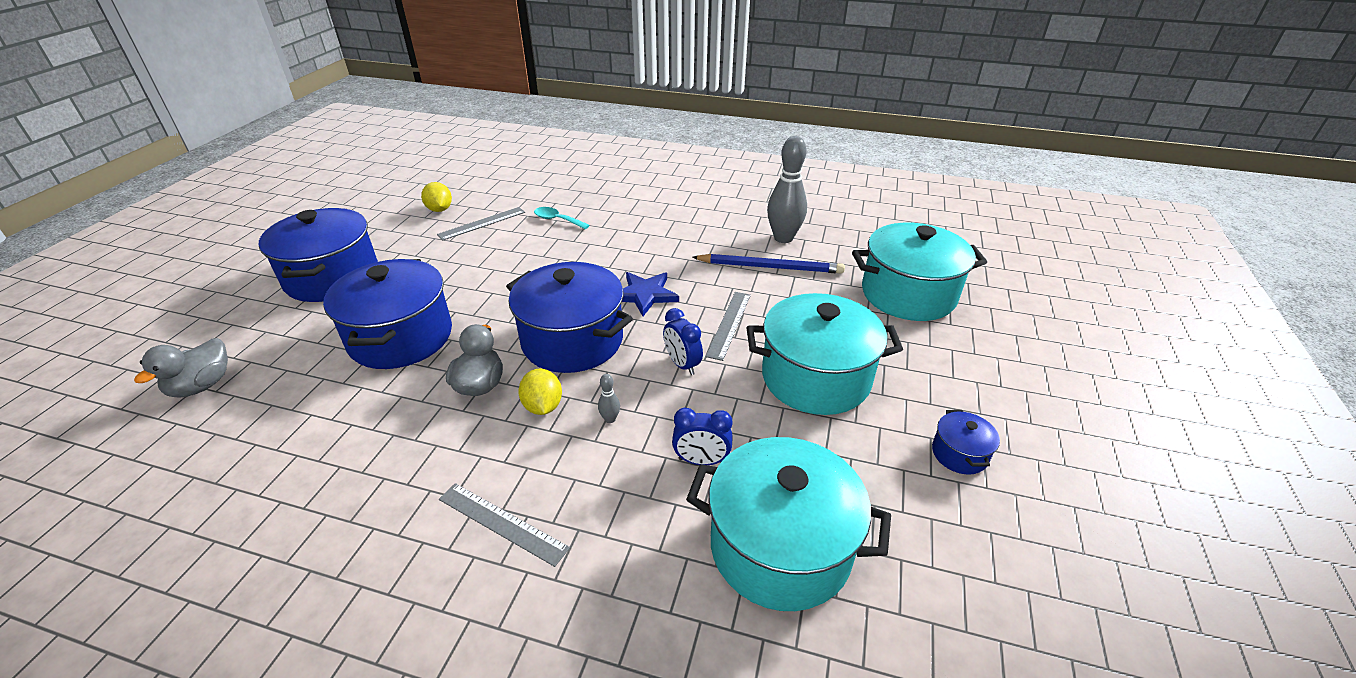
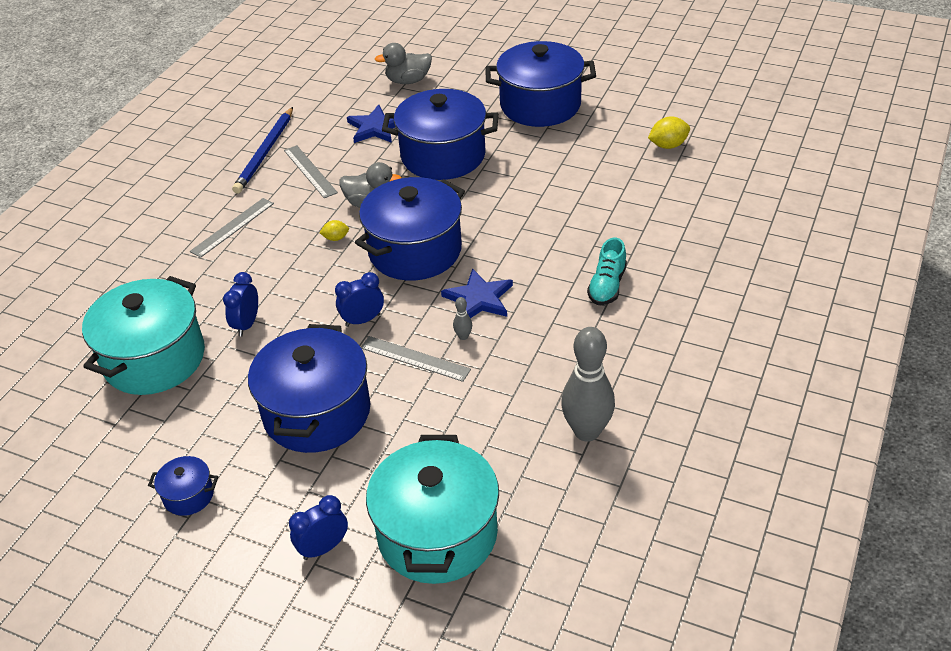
camera: 100 degrees right, 5 degrees up
grey duck [134,338,228,398] -> grey duck turned 45 degrees counterclockwise [374,43,432,84]
grey ruler [437,207,525,241] -> grey ruler moved to [284,145,338,198]
yellow lemon [518,368,562,415] -> yellow lemon [319,220,349,241], size x0.61
turquoise spoon [534,207,590,229] -> none
grey bowling pin [598,374,620,423] -> grey bowling pin moved to [453,297,472,340]
blue pencil [692,254,845,274] -> blue pencil moved to [232,107,293,194]
turquoise pot [746,293,903,415] -> blue pot [248,324,371,453]
none -> blue clock [289,495,348,560]
none -> blue star [347,105,395,143]
none -> turquoise shoe [587,238,627,305]

